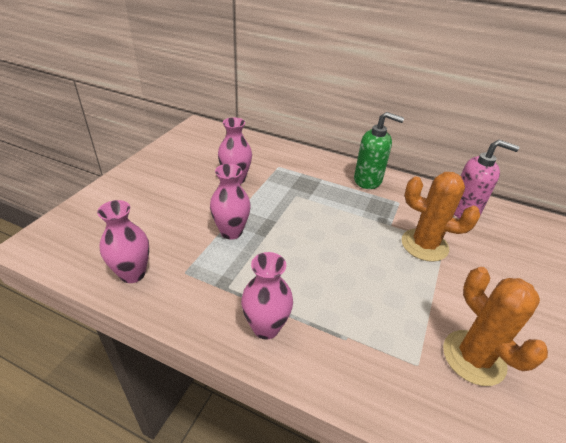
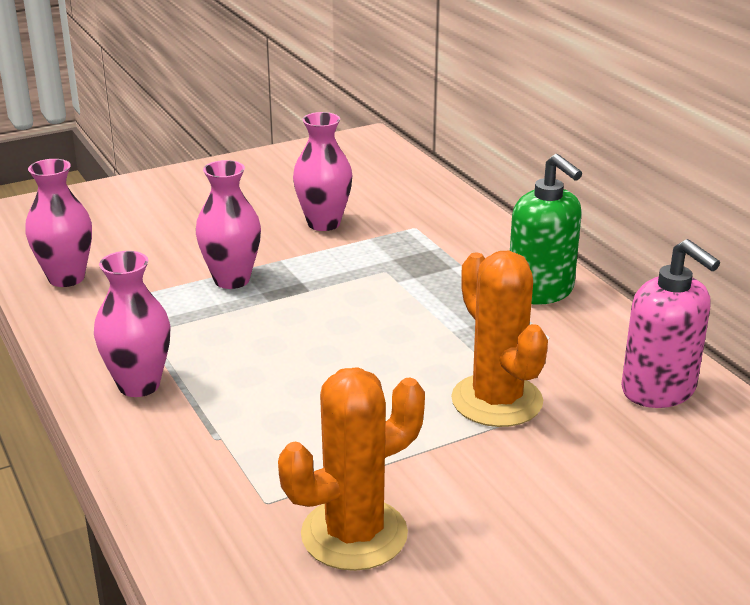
camera: 40 degrees right, 10 degrees down
orange cactus [443,267,548,386] -> orange cactus turned 45 degrees clockwise [278,368,425,571]

